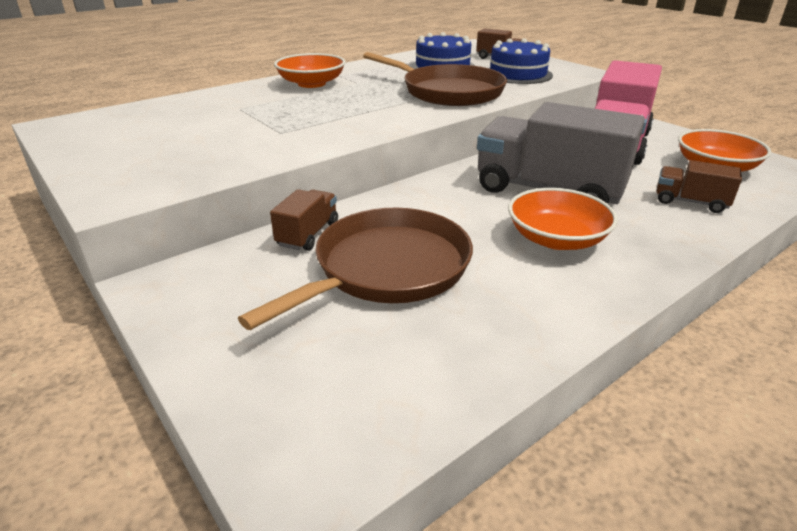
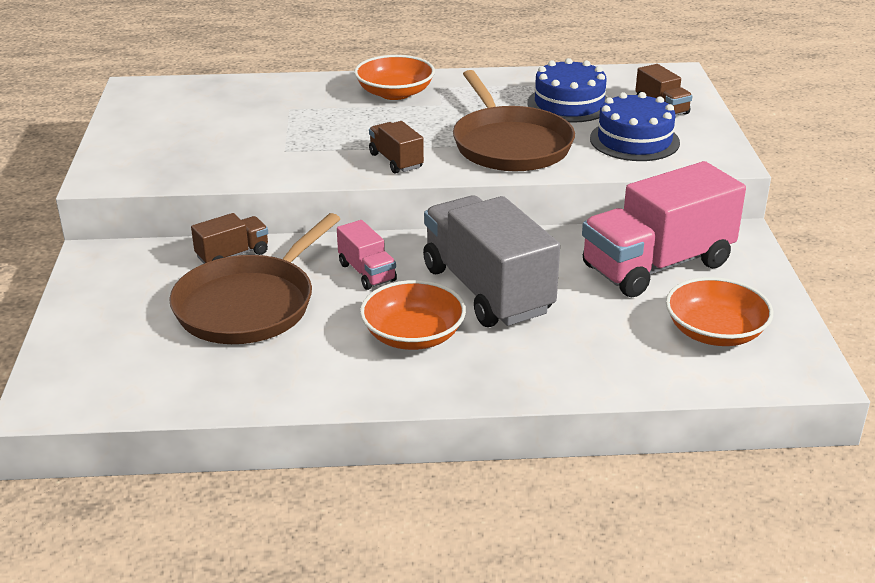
camera: 35 degrees right, 0 degrees up
brown pan [238,208,473,330] -> brown pan turned 135 degrees clockwise [169,213,340,344]
brown truck [657,160,742,213] -> brown truck moved to [369,121,424,174]
none -> pink truck [337,220,397,290]

